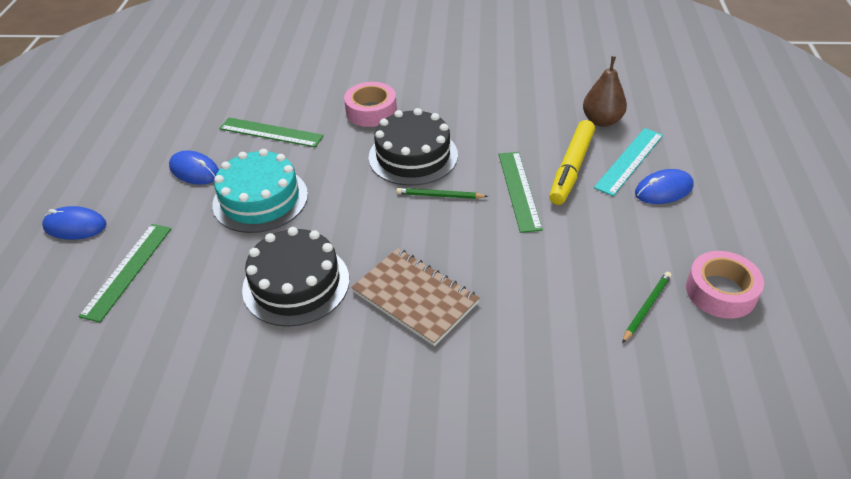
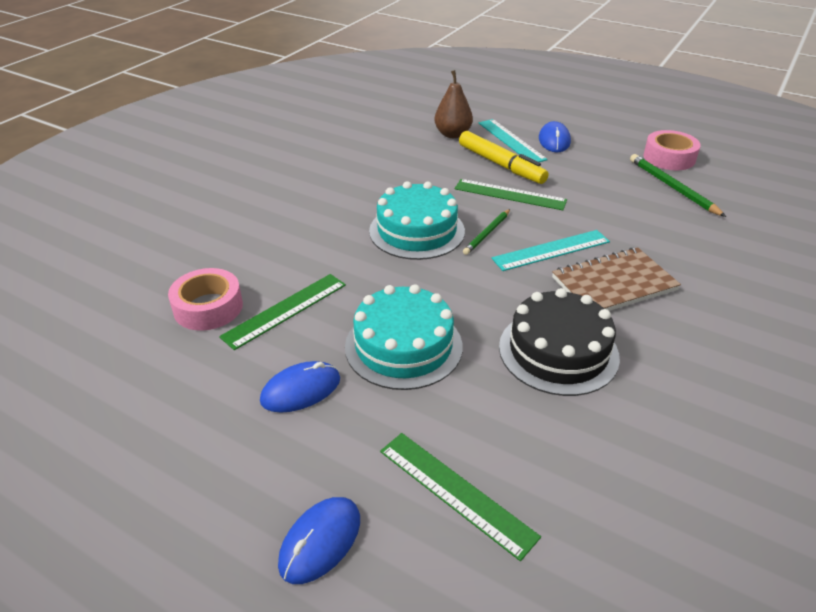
camera: 65 degrees left, 5 degrees down
pink tape [344,82,397,127] -> pink tape moved to [168,268,243,331]
black cake [369,108,458,186] -> turquoise cake [369,181,465,260]
green pencil [622,272,672,343] -> green pencil [630,154,726,217], size x1.53
none -> turquoise ruler [492,230,610,271]

